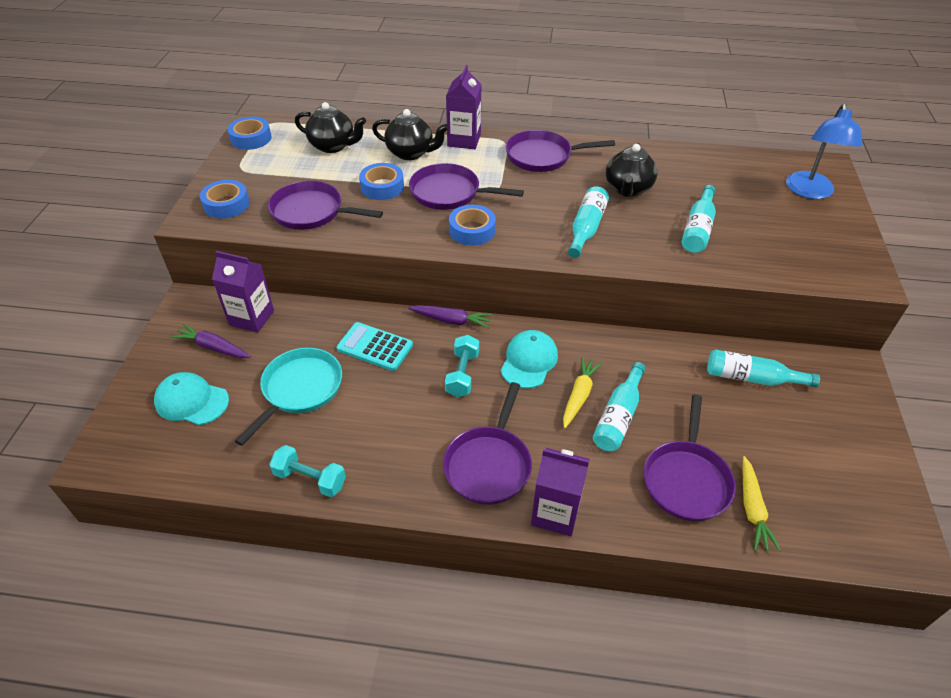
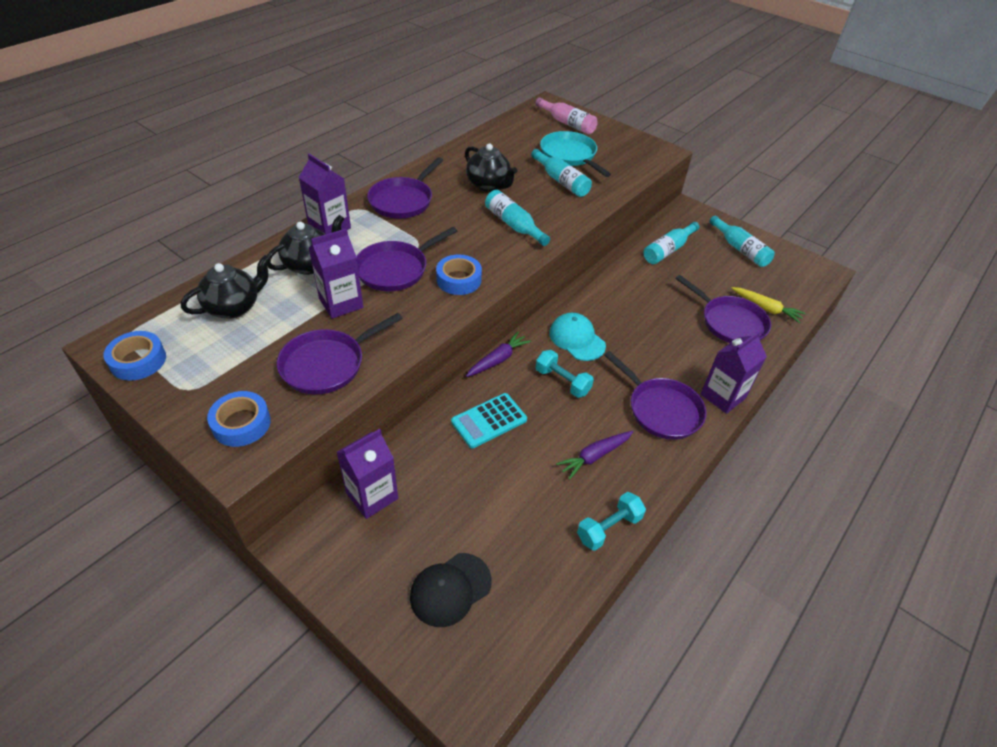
camera: 60 degrees left, 0 degrees up
turquoise cap [154,372,229,425] -> black cap [410,553,492,627]
purple carrot [171,324,251,358] -> purple carrot moved to [556,431,633,480]
turquoise pan [235,348,342,446] -> turquoise pan moved to [540,131,611,177]
blue tape [359,163,404,200] -> purple carton [309,229,363,319]
yellow carrot [563,357,602,428] -> none
turquoise bottle [593,362,645,451] -> turquoise bottle moved to [709,216,774,267]
blue lamp [786,104,863,199] -> pink bottle [535,98,598,134]

